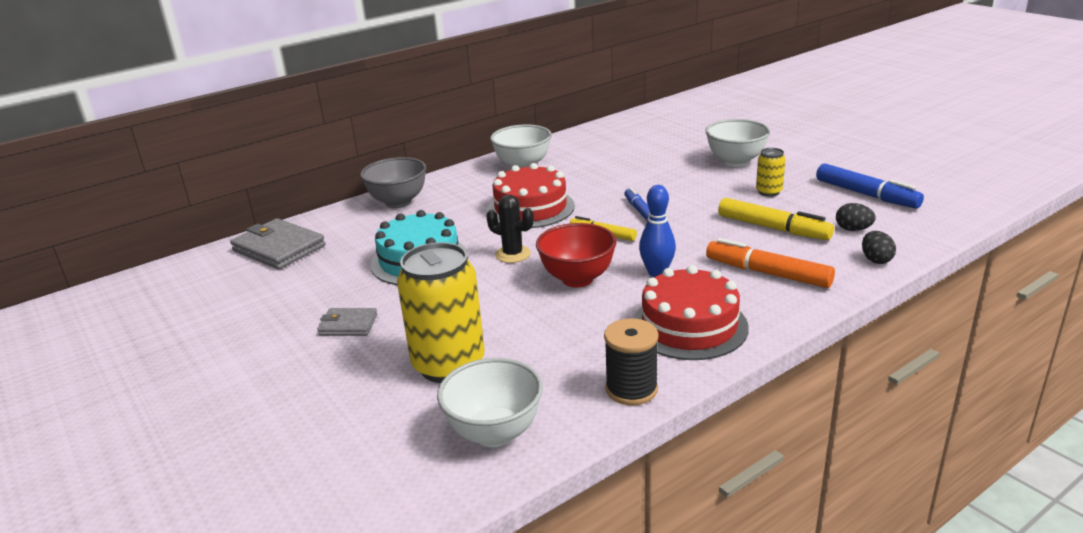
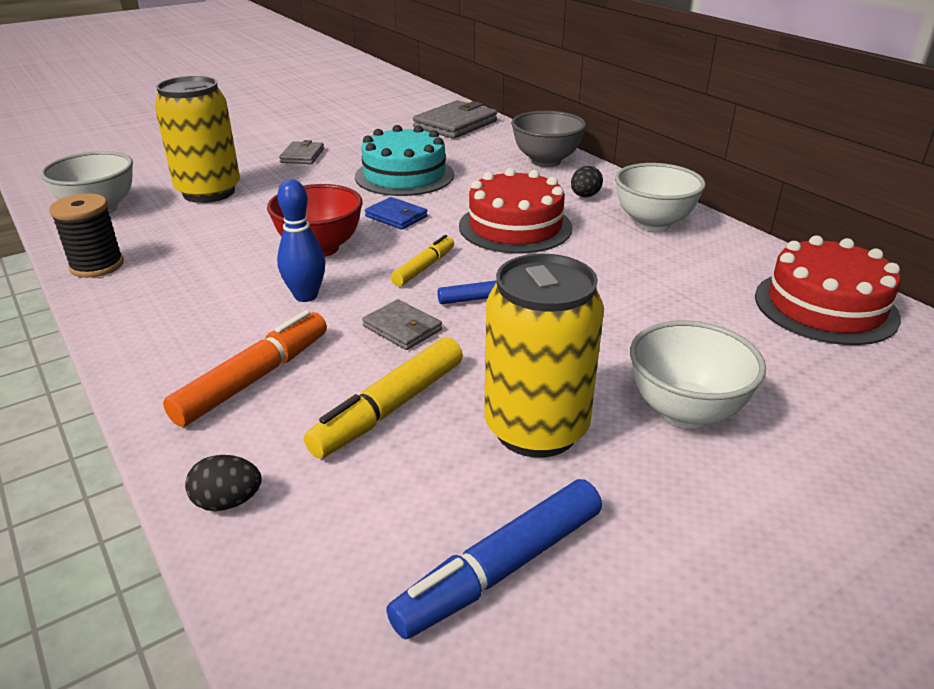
camera: 90 degrees right, 5 degrees up
black cactus [486,195,534,263] -> blue wallet [365,197,428,230]
red cake [633,265,749,360] -> red cake moved to [755,235,901,345]
yellow can [756,148,786,197] -> yellow can [484,254,604,458], size x2.09
black egg [836,203,876,231] -> black egg moved to [571,166,603,197]
none -> grey wallet [362,299,442,350]

